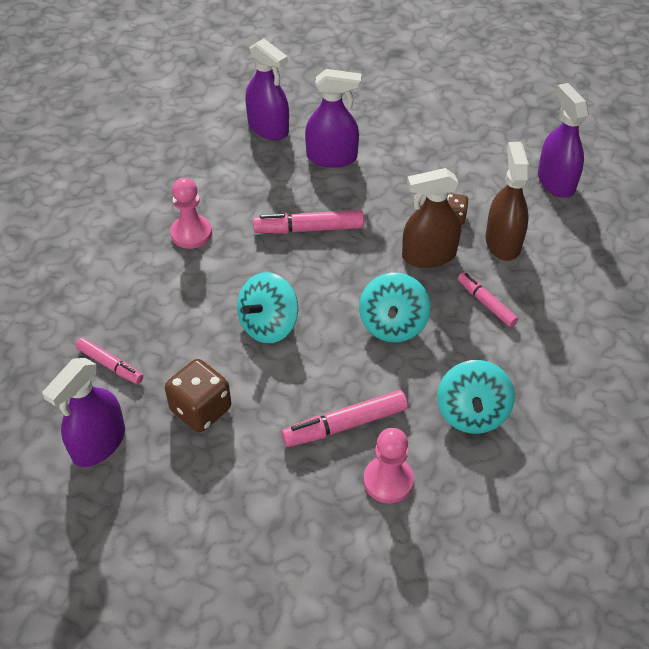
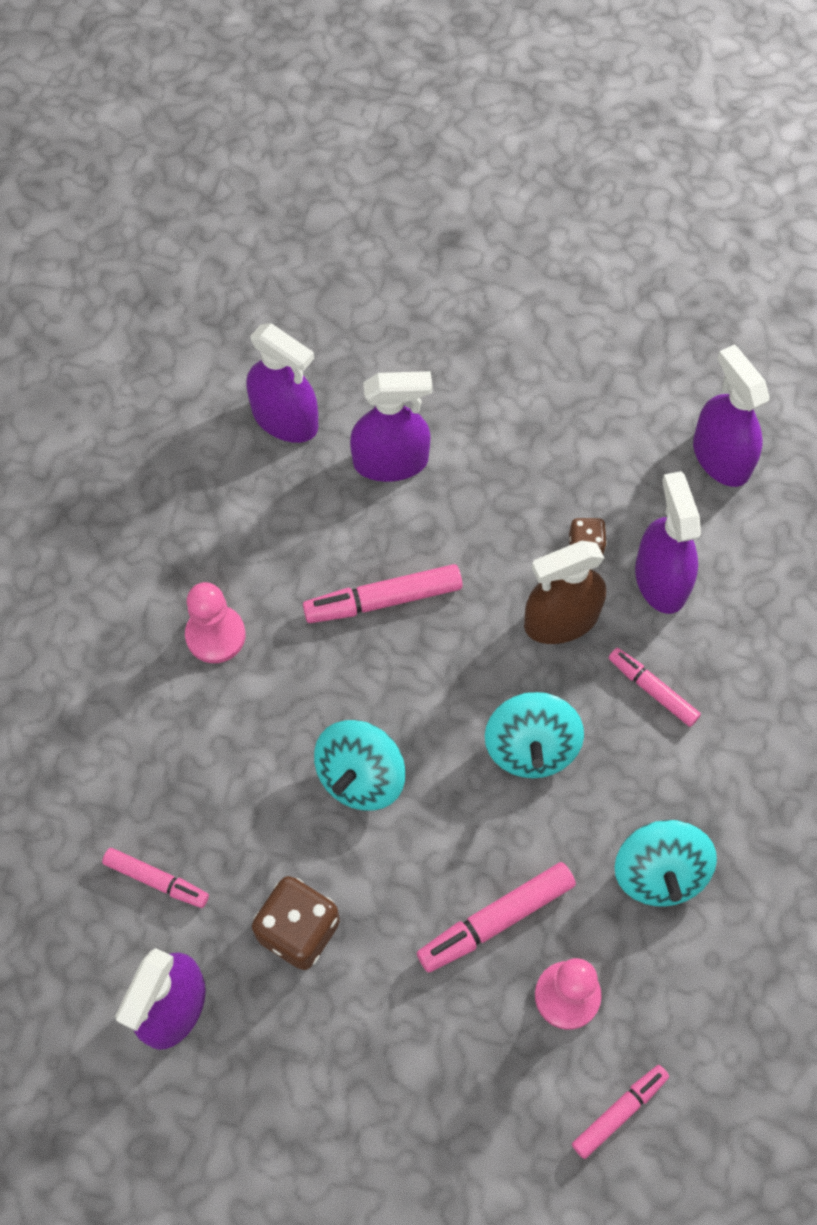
camera: 10 degrees left, 15 degrees up
brown spray bottle [486,142,529,261] -> purple spray bottle [635,471,701,614]
none -> pink marker [572,1065,669,1159]

